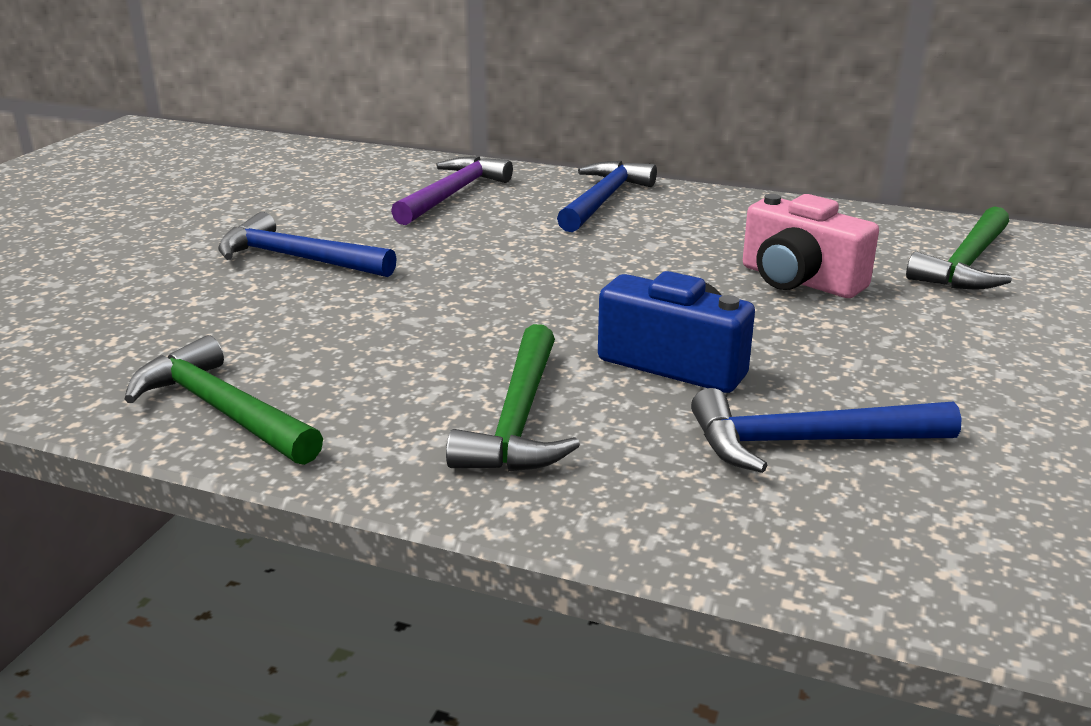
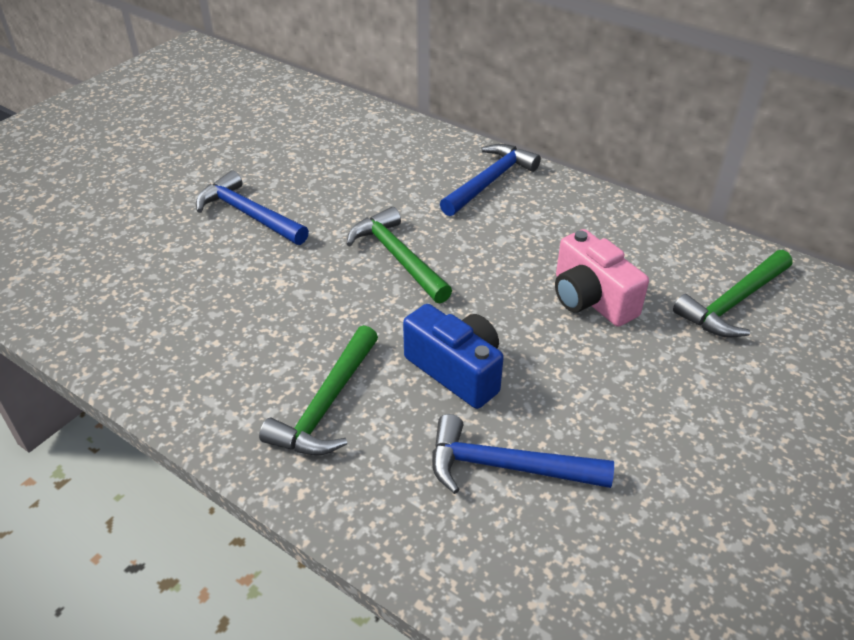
camera: 15 degrees right, 15 degrees up
green hammer [124,335,323,465] -> green hammer moved to [346,207,452,303]
purple hammer [391,156,513,225] -> none

